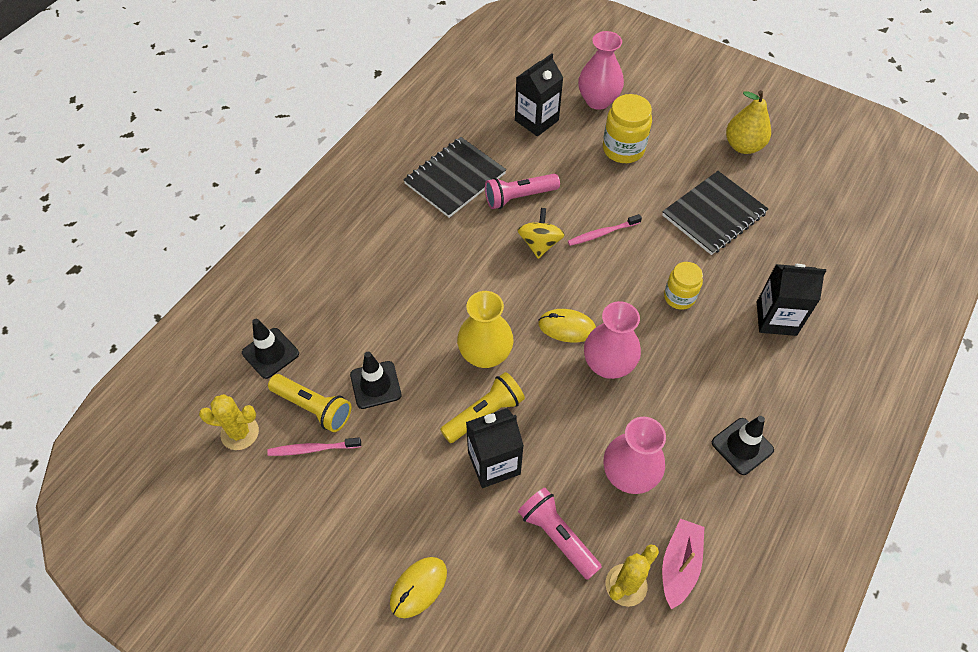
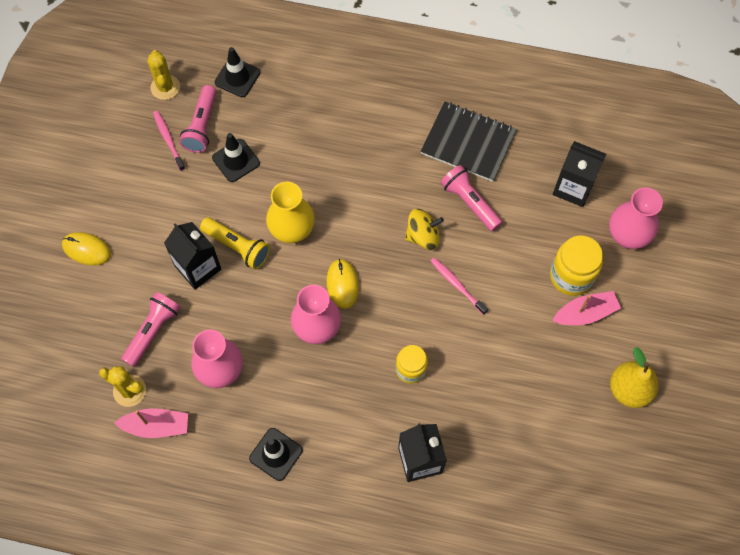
camera: 70 degrees right, 10 degrees up
yellow flashlight [268,374,351,432] -> pink flashlight [179,85,217,153]
black notebook [662,171,768,255] -> none
none -> pink boat [552,291,621,325]

